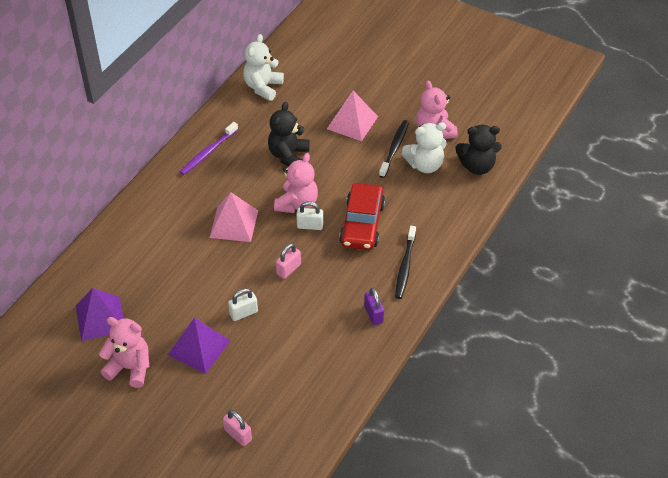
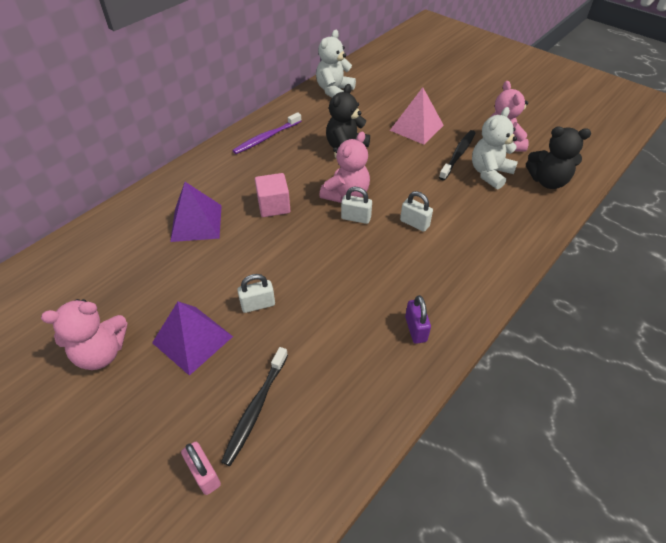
camera: 10 degrees right, 0 degrees up
purple pyramid [76,288,124,341] -> purple pyramid moved to [170,182,222,242]
pink teddy bear [99,317,149,388] -> pink teddy bear turned 135 degrees clockwise [41,299,127,370]
pink pyramid [209,192,258,242] -> pink cube [255,173,290,217]
pink padlock [276,243,301,279] -> none
red car [339,183,385,250] -> white padlock [400,191,433,232]
black toothbrush [395,226,416,299] -> black toothbrush moved to [221,347,288,466]
white teddy bear [402,122,447,173] -> white teddy bear turned 135 degrees clockwise [472,107,518,189]

